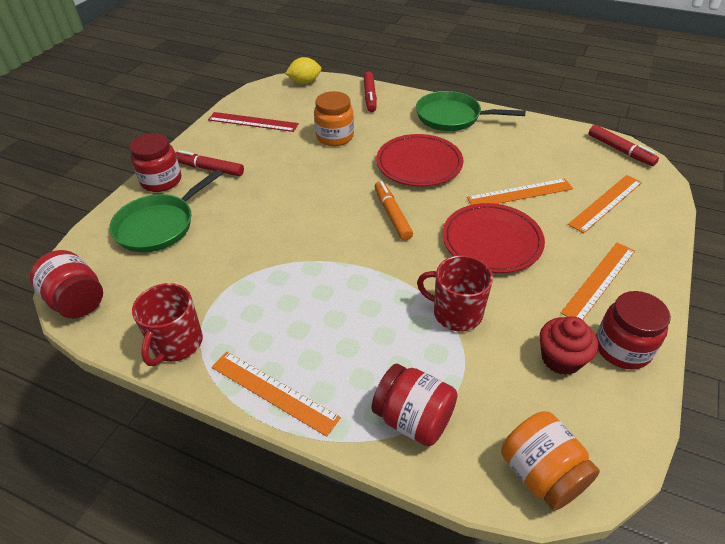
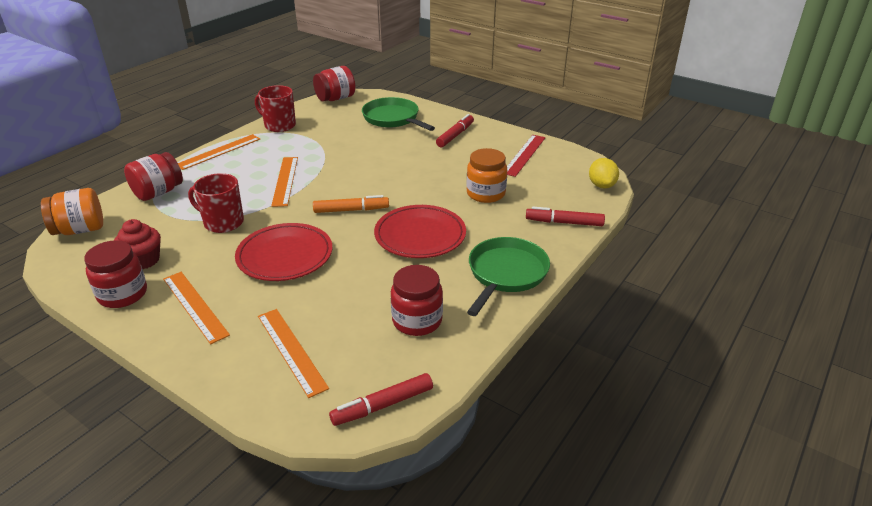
camera: 100 degrees right, 10 degrees down
red jar [129,133,181,192] -> red jar moved to [391,265,443,336]
red mug [417,255,493,332] -> red mug turned 105 degrees counterclockwise [188,173,244,233]
orange ruler [467,178,573,205] -> orange ruler moved to [271,157,298,207]

